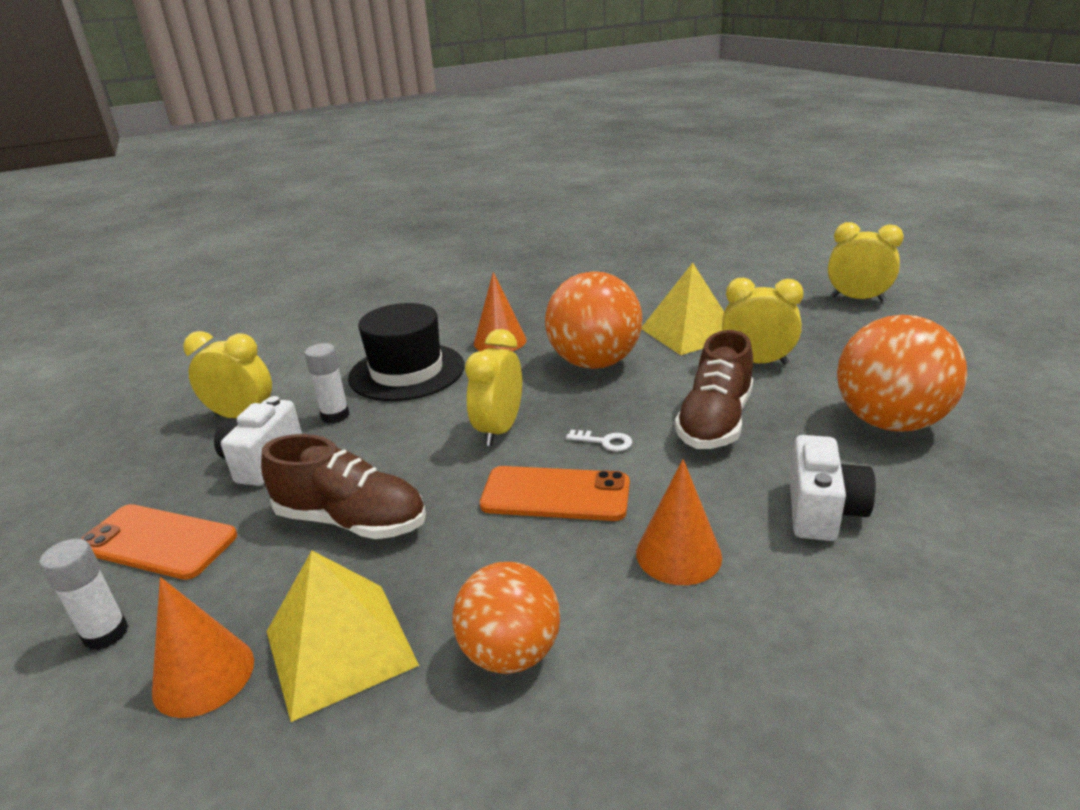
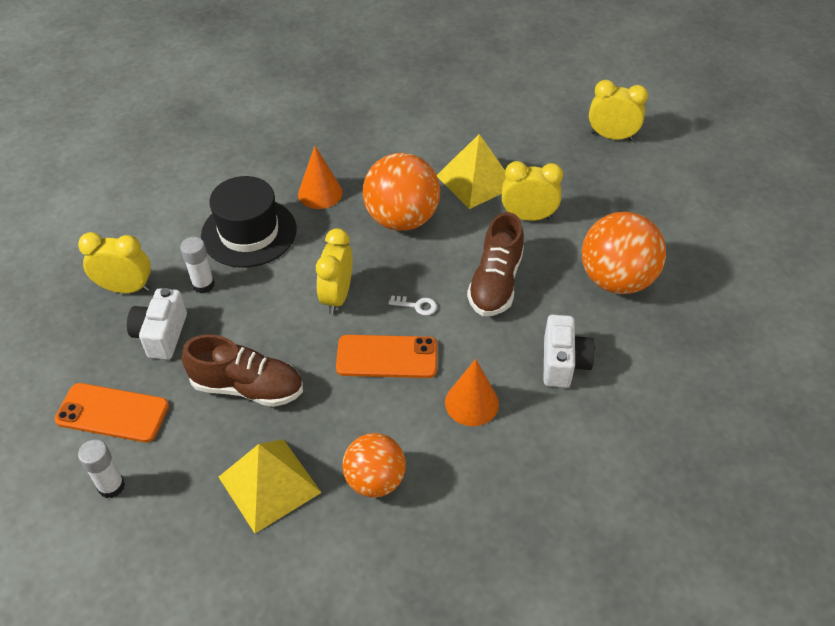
camera: 10 degrees left, 20 degrees up
orange cone [152,577,254,718] -> none

